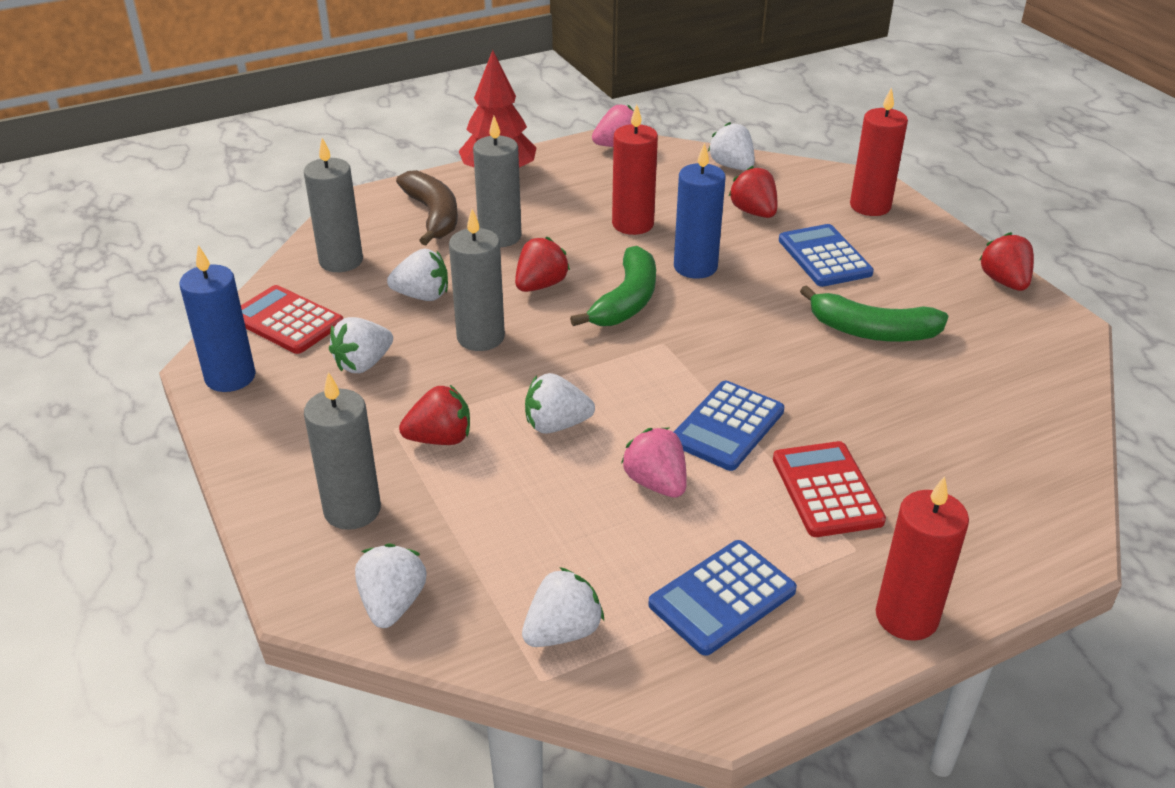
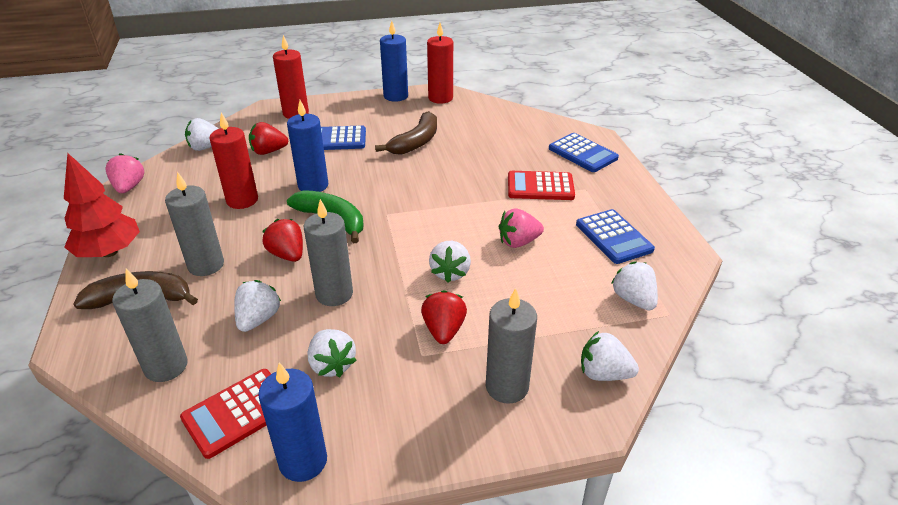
camera: 75 degrees left, 0 degrees up
blue calculator [674,381,784,471] -> blue calculator moved to [549,133,619,172]
green banana [800,285,949,342] -> brown banana [375,111,437,155]
red candle [876,476,969,641] -> red candle moved to [427,23,453,104]
red strawberry [979,232,1034,291] -> blue candle [380,21,408,102]

